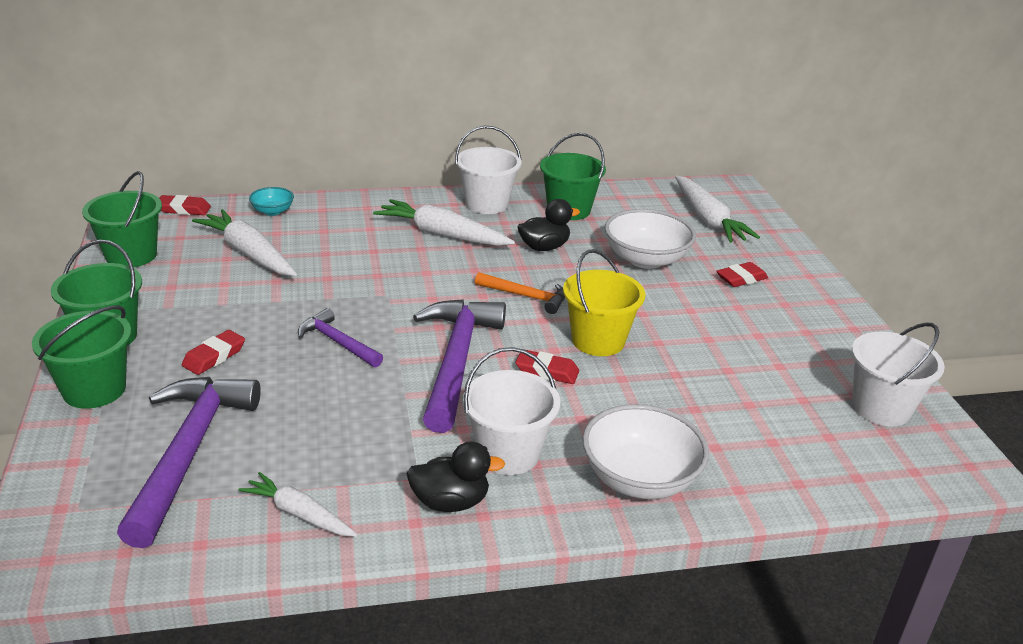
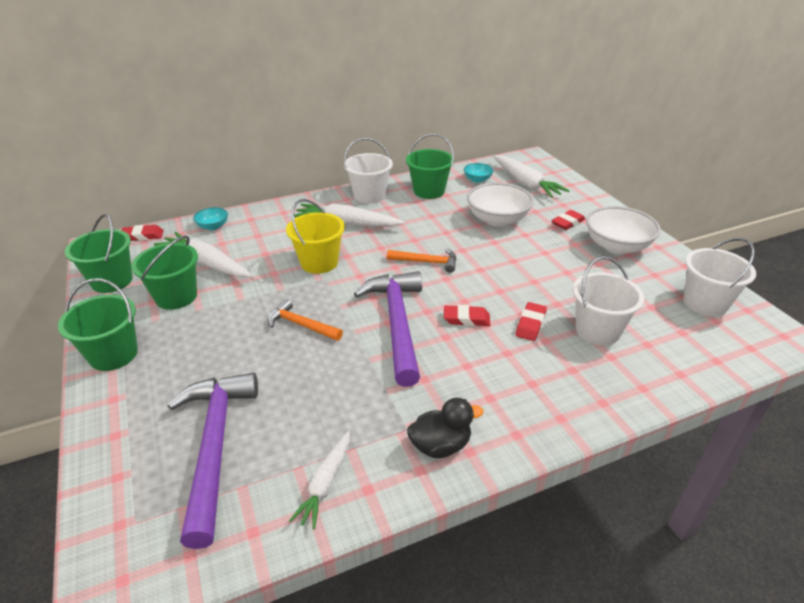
camera: 10 degrees left, 5 degrees up
green bucket [32,305,131,409] -> green bucket moved to [131,236,198,310]
red eraser [182,330,245,375] -> red eraser moved to [515,302,547,341]
white carrot [239,472,357,537] -> white carrot turned 90 degrees counterclockwise [289,431,350,529]
purple hammer [298,308,383,367] -> orange hammer [268,299,343,341]
white bucket [463,347,560,475] -> white bucket moved to [573,256,644,345]
black duck [517,199,580,251] -> none
yellow bucket [563,249,645,356] -> yellow bucket moved to [286,199,345,274]
white bowl [583,404,709,499] -> white bowl moved to [586,206,661,254]
none -> turquoise bowl [464,163,494,183]

